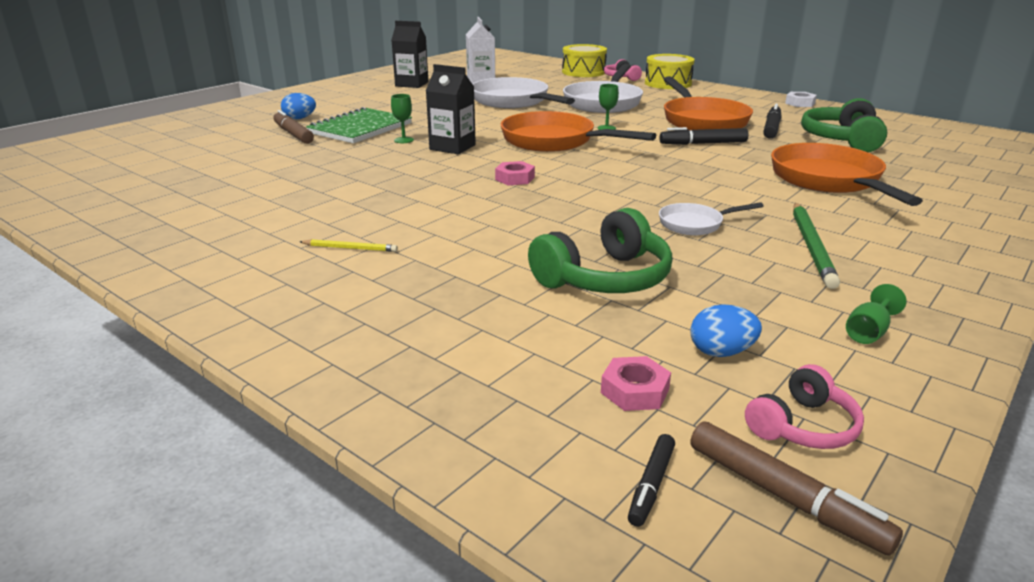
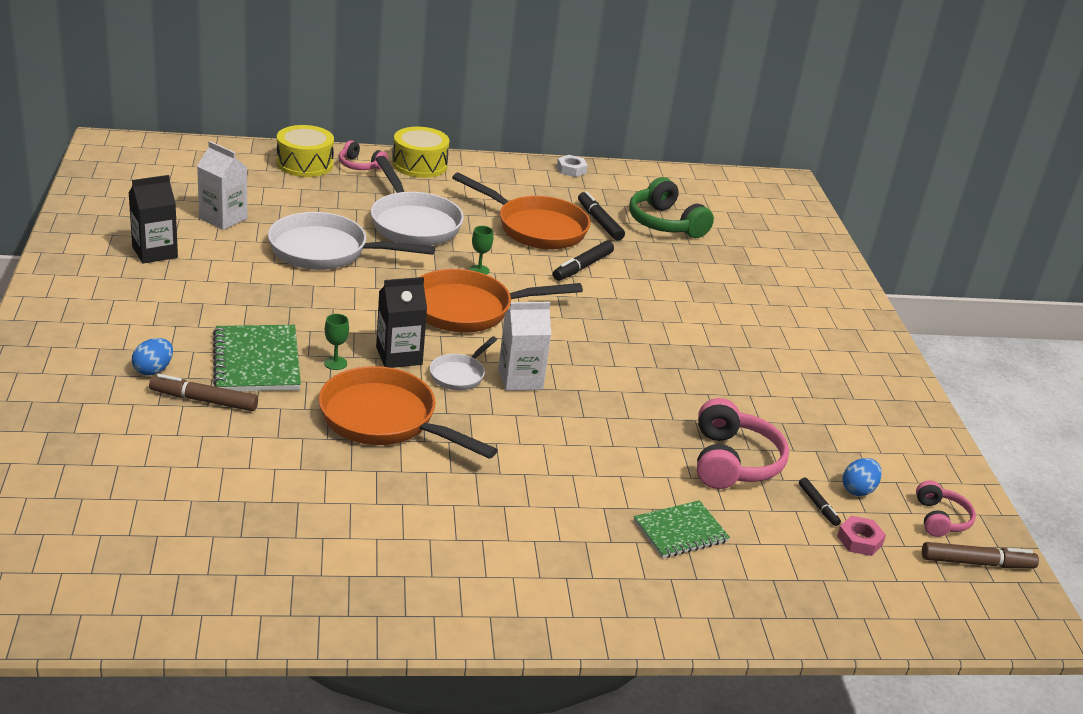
camera: 50 degrees left, 5 degrees up
yellow pencil [300,239,398,252] -> none
pink nut [495,161,535,185] -> white carton [498,302,551,391]
green headphones [528,208,673,293] -> pink headphones [697,398,789,489]
black marker [628,434,675,527] -> black marker moved to [799,478,841,526]
white pan [659,202,764,235] -> white pan moved to [430,336,497,391]
orange pan [771,143,923,206] -> orange pan moved to [319,366,498,459]
green pencil [793,203,840,289] -> none
green goblet [846,284,907,344] -> none
none -> green notebook [634,500,730,558]

